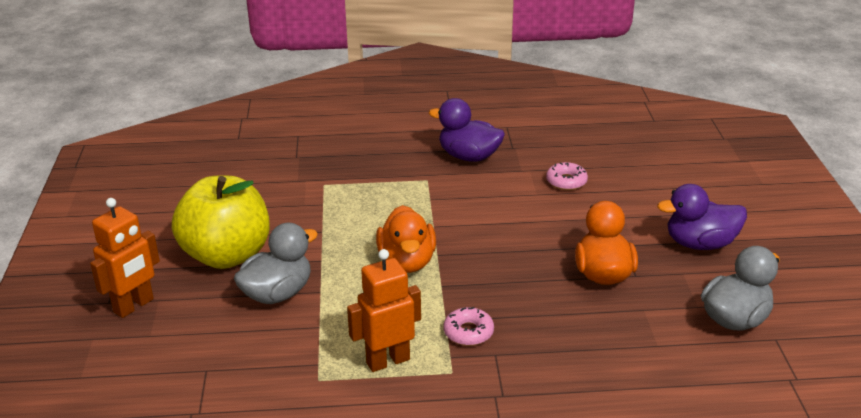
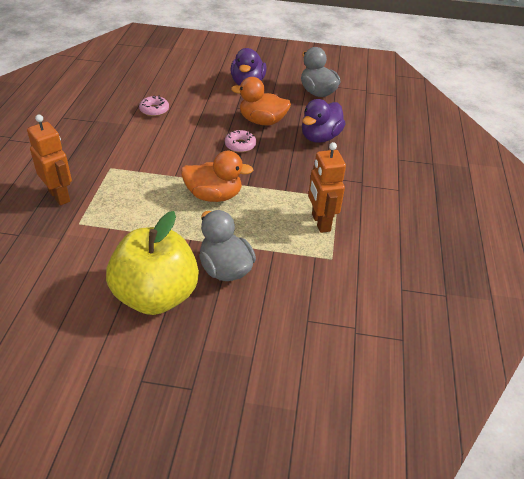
camera: 80 degrees left, 10 degrees up
orange robot [90,198,160,318] -> orange robot moved to [27,115,72,206]
purple duck [429,98,505,162] -> purple duck moved to [302,99,345,143]
pink donut [444,307,494,346] -> pink donut moved to [225,130,256,153]

